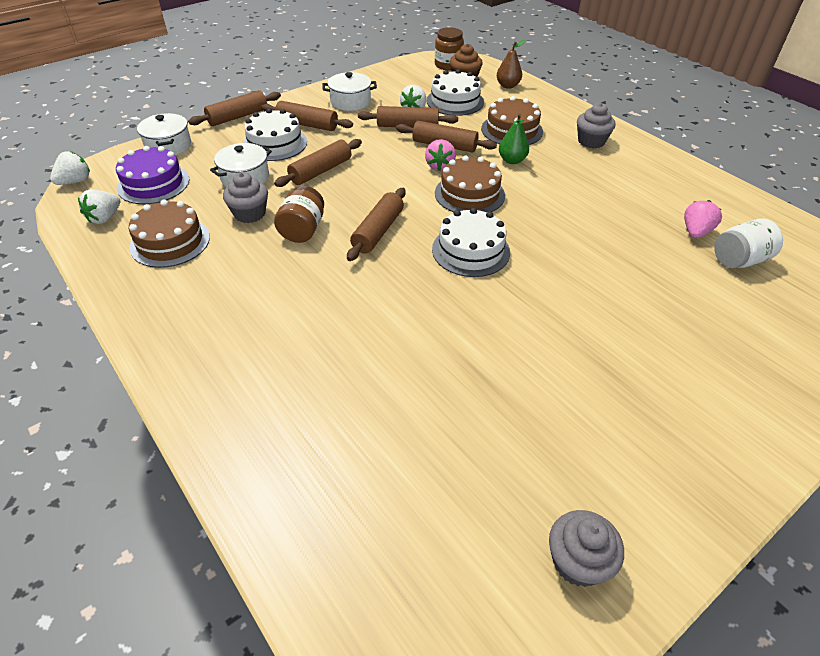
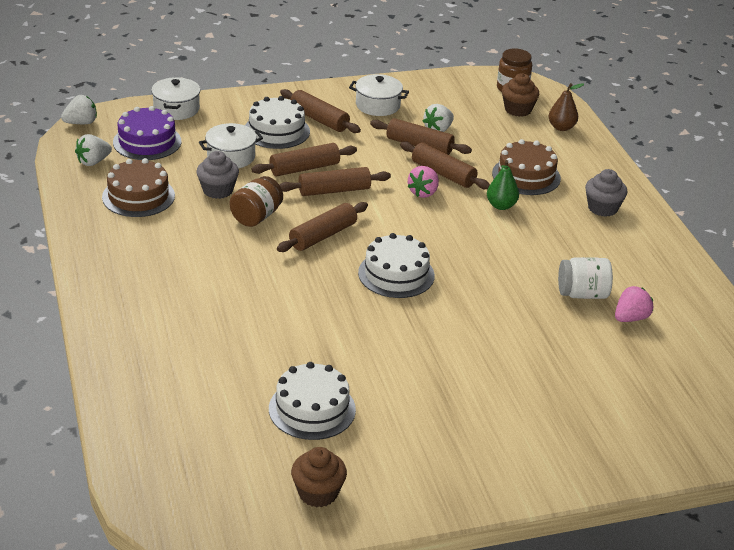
camera: 20 degrees right, 10 degrees down
brown rolling pin [188,90,281,126] -> brown rolling pin moved to [280,167,391,196]
white cake [426,69,484,116] -> white cake moved to [269,362,356,440]
brown cake [435,155,505,213] -> none
grey cupcake [549,510,624,587] -> brown cupcake [291,447,347,507]
white jar [714,218,783,268] -> white jar moved to [558,257,613,299]

